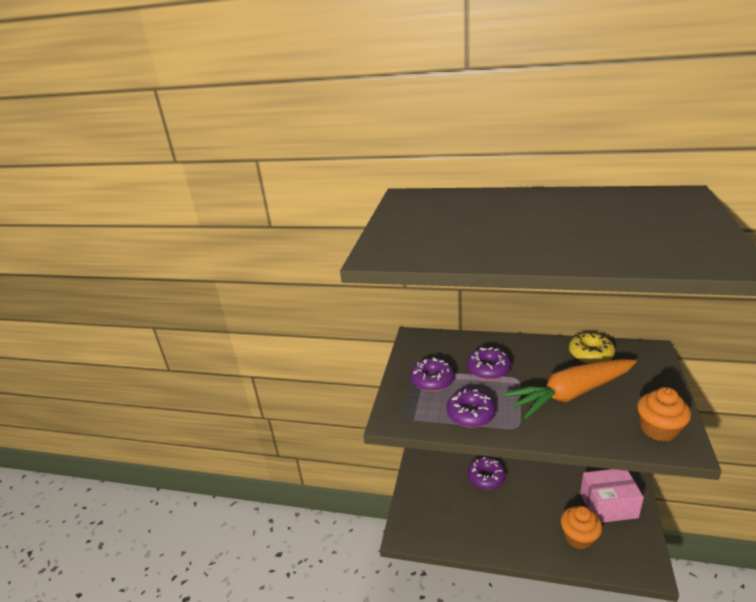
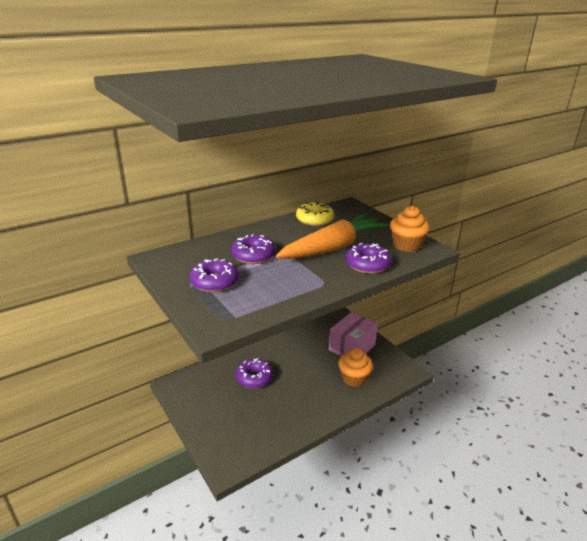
camera: 50 degrees left, 0 degrees up
purple donut [447,389,496,428] -> purple donut moved to [346,243,392,274]
orange carrot [503,359,636,419] -> orange carrot turned 150 degrees counterclockwise [276,214,389,259]

